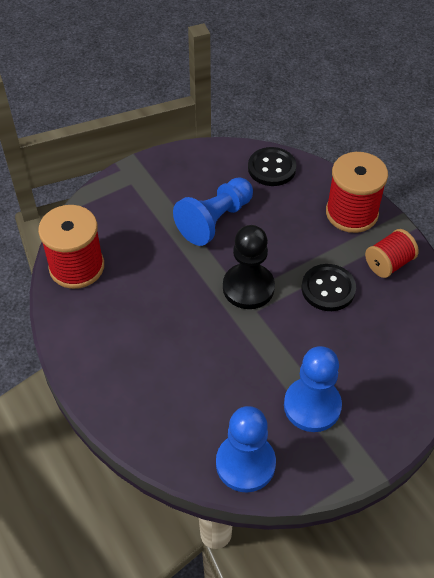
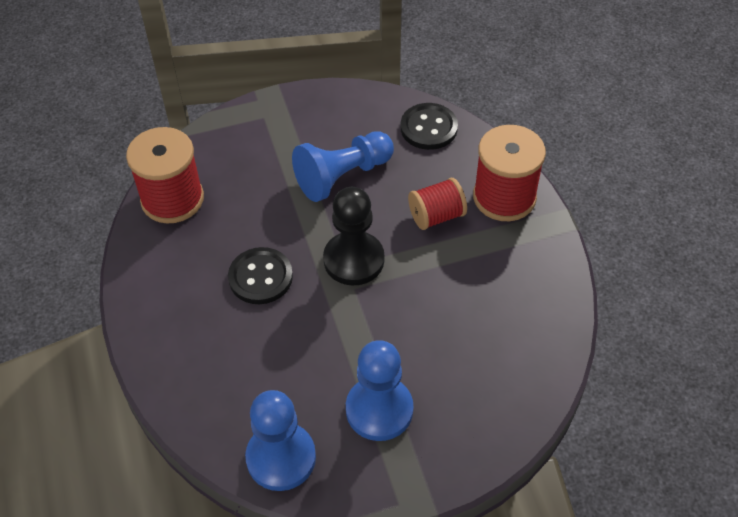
camera: 15 degrees right, 0 degrees up
black button [302,264,356,311] -> black button moved to [228,247,293,304]
red spool [365,229,419,278] -> red spool moved to [408,178,467,230]

